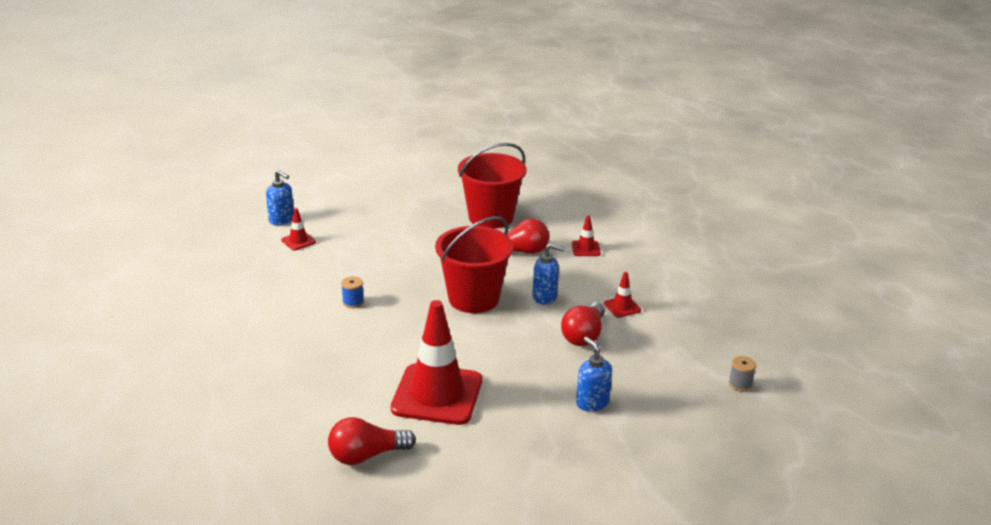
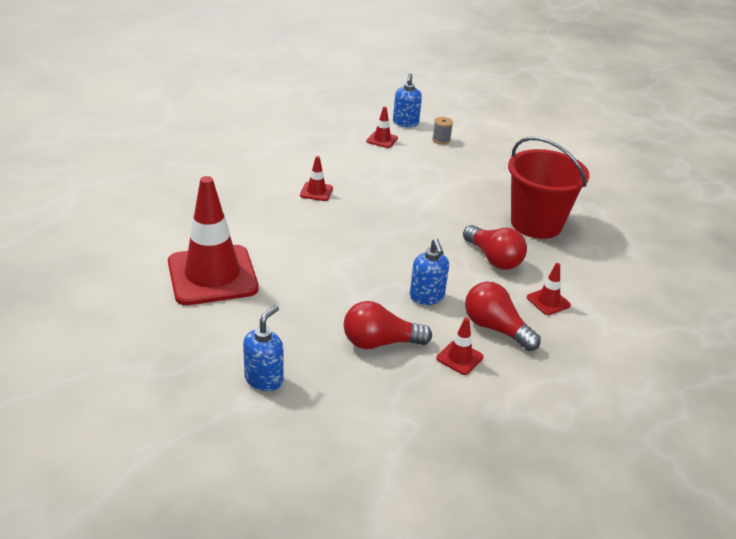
camera: 60 degrees right, 5 degrees up
red light bulb [328,417,416,465] -> red light bulb moved to [465,282,541,351]
blue spool [341,276,364,308] -> red traffic cone [300,156,333,201]
red bucket [435,217,513,313] -> none
grey spool [729,356,756,392] -> grey spool moved to [432,117,453,144]

